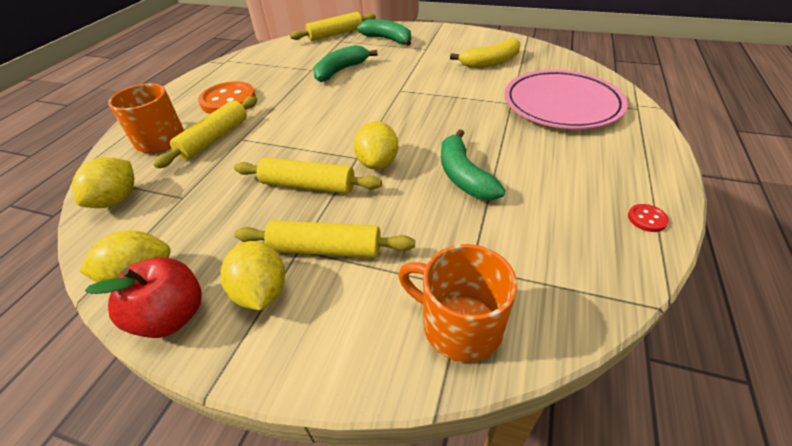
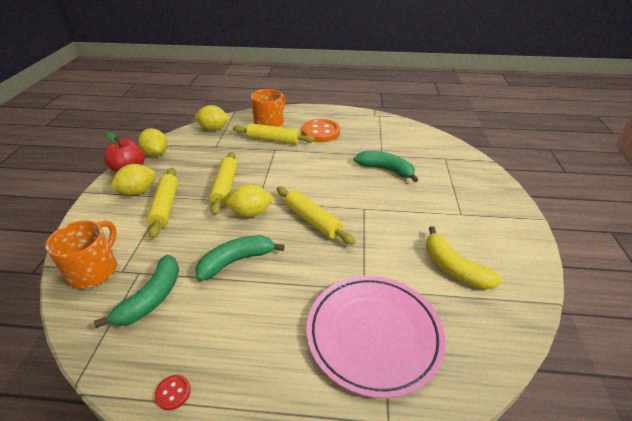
camera: 75 degrees right, 5 degrees down
yellow rolling pin [290,12,376,41] -> yellow rolling pin moved to [277,187,355,245]
green banana [357,19,411,46] -> green banana moved to [94,255,179,328]

